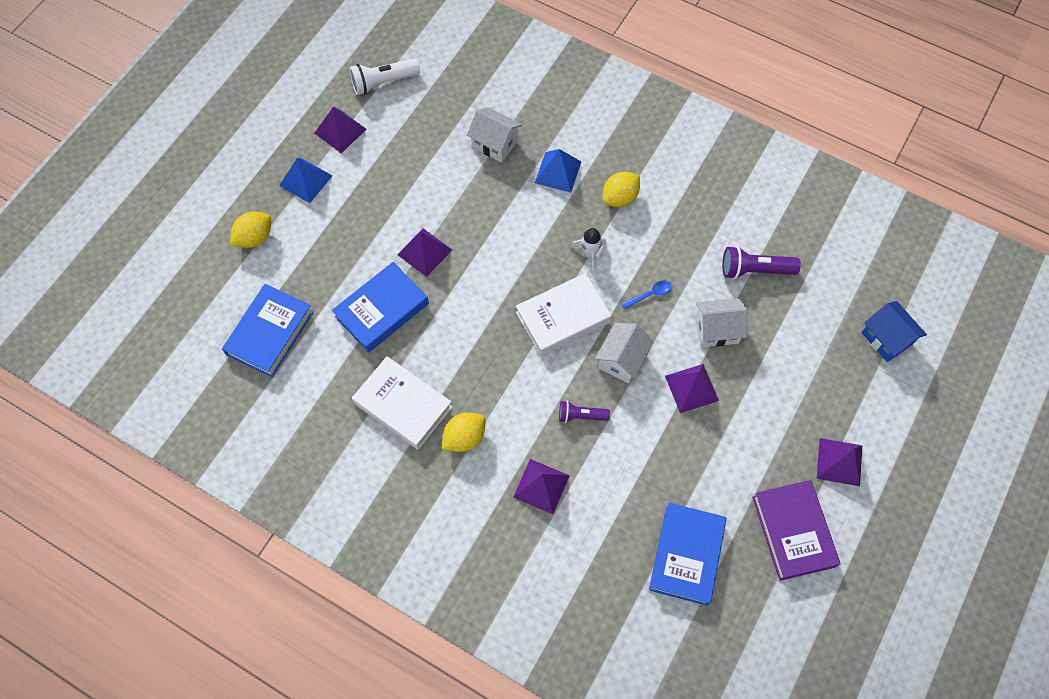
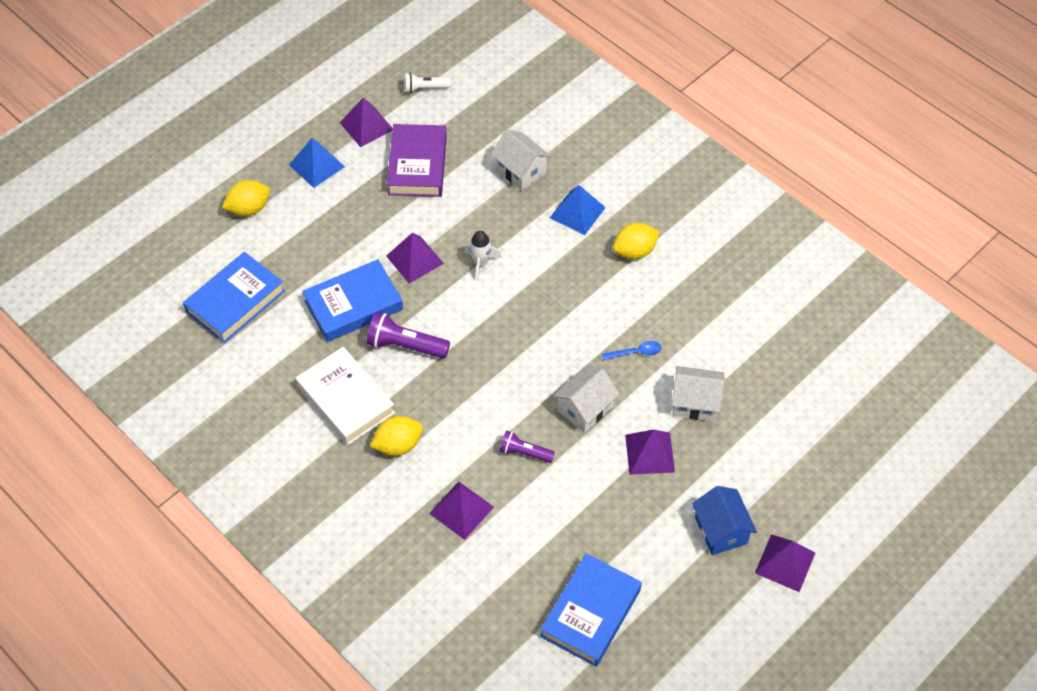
camera: 15 degrees right, 10 degrees down
white flashlight [349,59,420,95] -> white flashlight [404,73,451,93], size x0.64
white book [516,273,612,356] -> none
white rocket [571,228,606,272] -> white rocket moved to [464,231,502,281]
purple flashlight [722,246,801,279] -> purple flashlight moved to [366,312,450,358]
purple book [752,480,841,581] -> purple book moved to [387,124,447,197]
blue house [861,301,927,362] -> blue house moved to [692,486,757,555]

